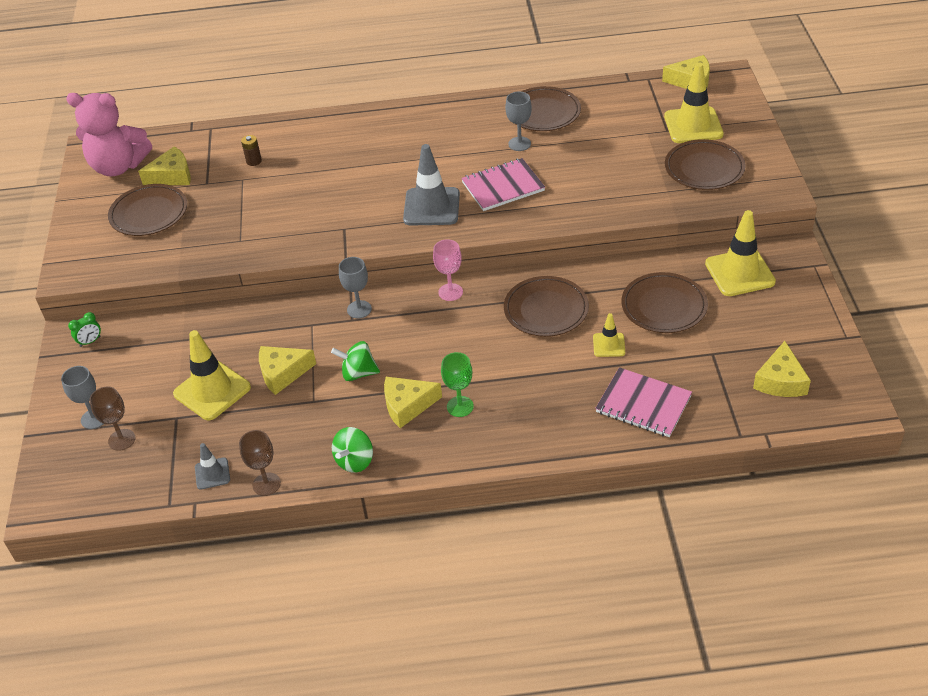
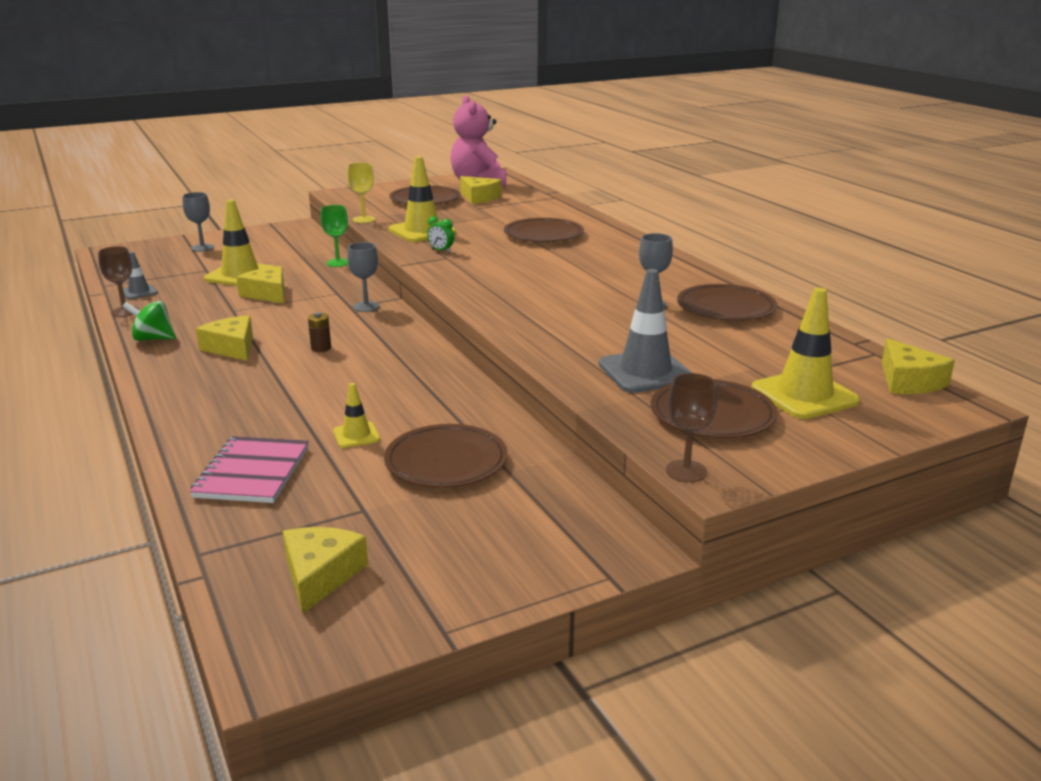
camera: 65 degrees right, 20 degrees down
green clock [68,312,101,347] -> green clock moved to [427,216,454,253]
brown goblet [89,386,136,451] -> brown goblet moved to [666,373,717,483]
brown battery [241,135,262,166] -> brown battery moved to [308,312,331,352]
green spinning top [331,341,380,381] -> none
grey traffic cone [403,144,460,226] -> grey traffic cone moved to [599,269,692,393]
pink goblet [433,239,463,301] -> none
green goblet [441,352,474,417] -> green goblet moved to [321,205,348,267]
pink notebook [461,158,545,211] -> none
brown plate [504,276,589,337] -> brown plate moved to [504,218,584,242]
yellow traffic cone [705,210,776,296] -> yellow traffic cone moved to [388,156,456,242]
yellow cheese [753,341,811,397] -> yellow cheese turned 105 degrees clockwise [283,527,368,614]
none -> yellow goblet [347,163,375,223]

